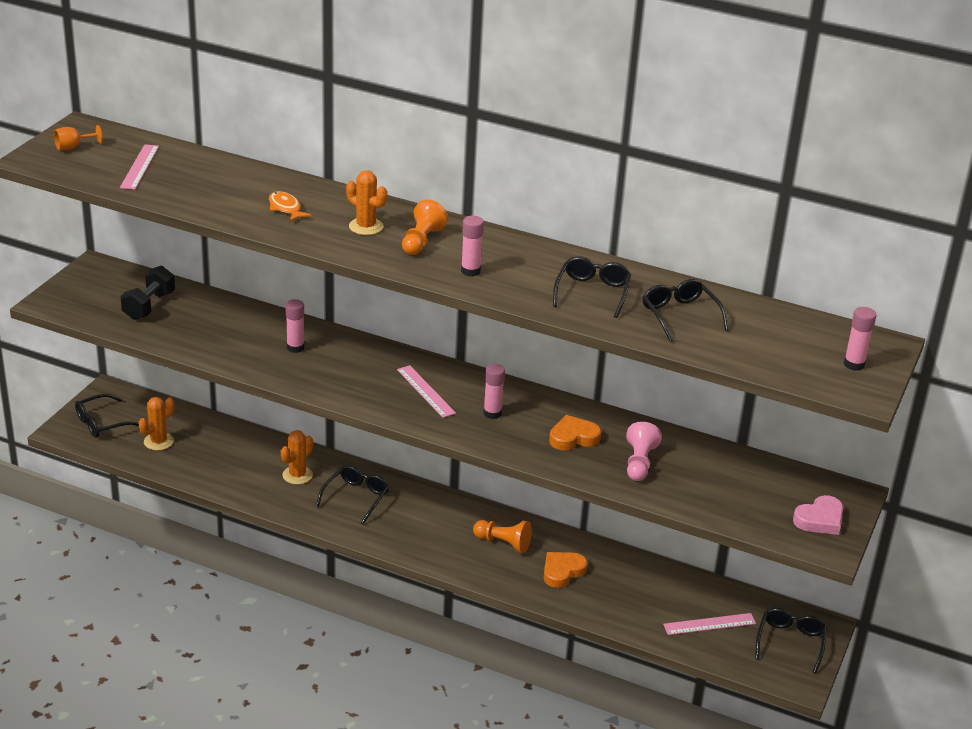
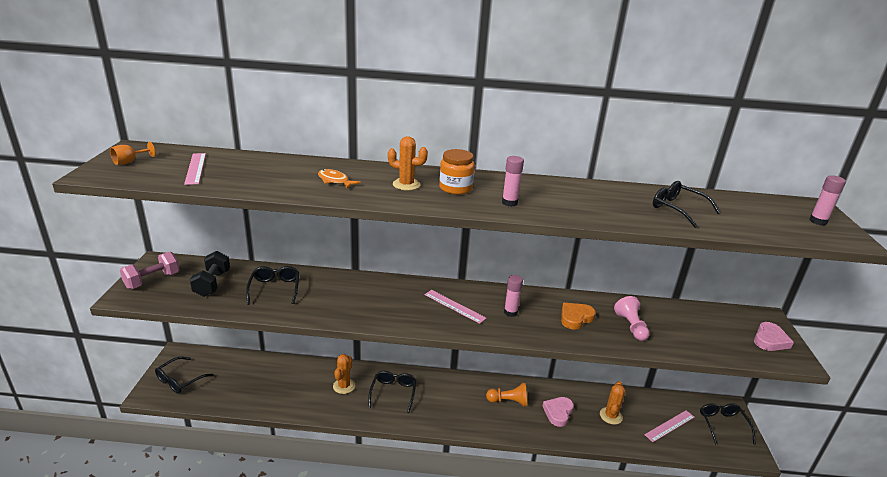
camera: 20 degrees left, 5 degrees down
orange cactus [138,397,175,451] -> orange cactus moved to [600,381,625,425]
pink glue stick [286,299,305,353] -> none
orange pawn [402,199,448,255] -> orange jar [439,149,475,195]
orange heart [544,552,588,588] -> pink heart [542,397,574,427]
black glasses [553,256,631,318] -> black glasses moved to [246,266,299,305]
none -> pink dumbbell [120,252,180,289]

